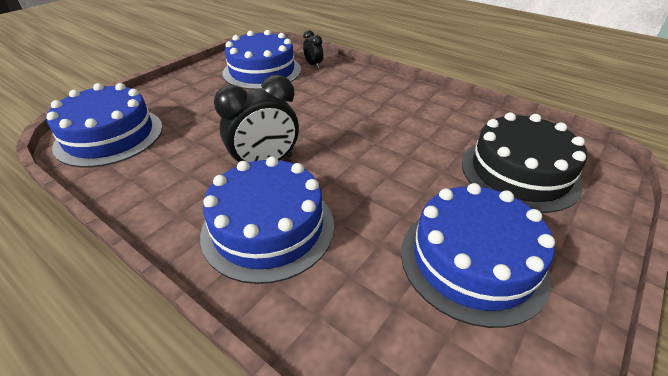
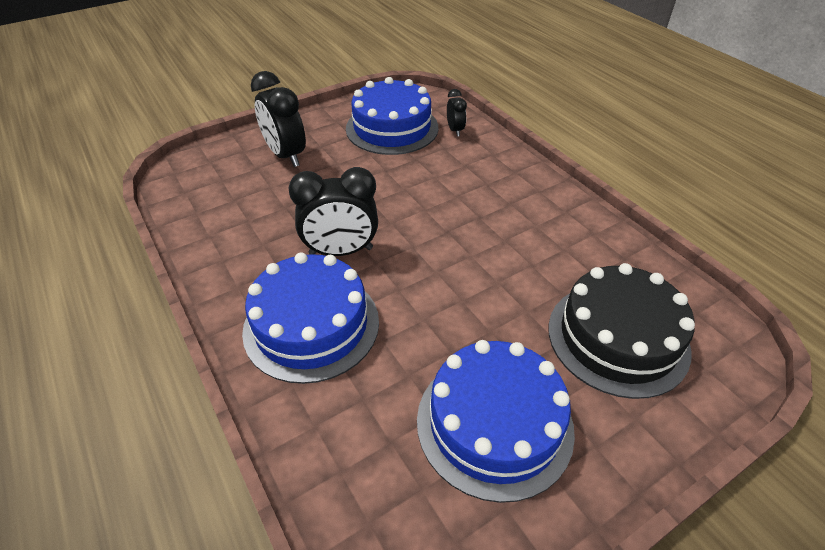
camera: 20 degrees right, 5 degrees up
blue cake [46,83,163,168] -> none
none -> black clock [251,71,306,167]

